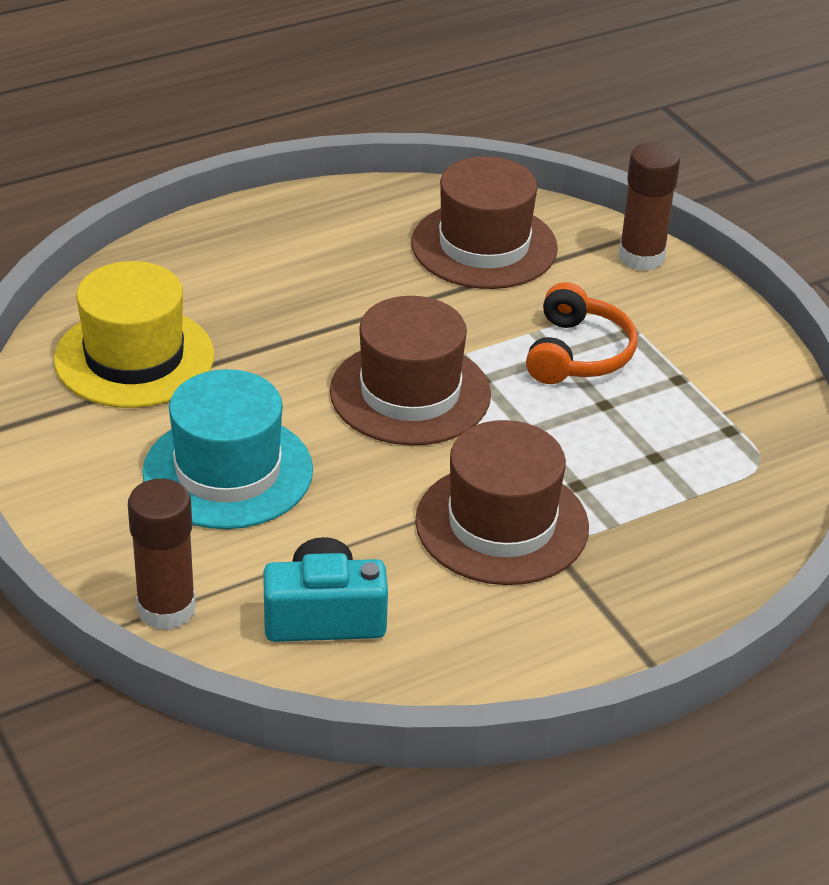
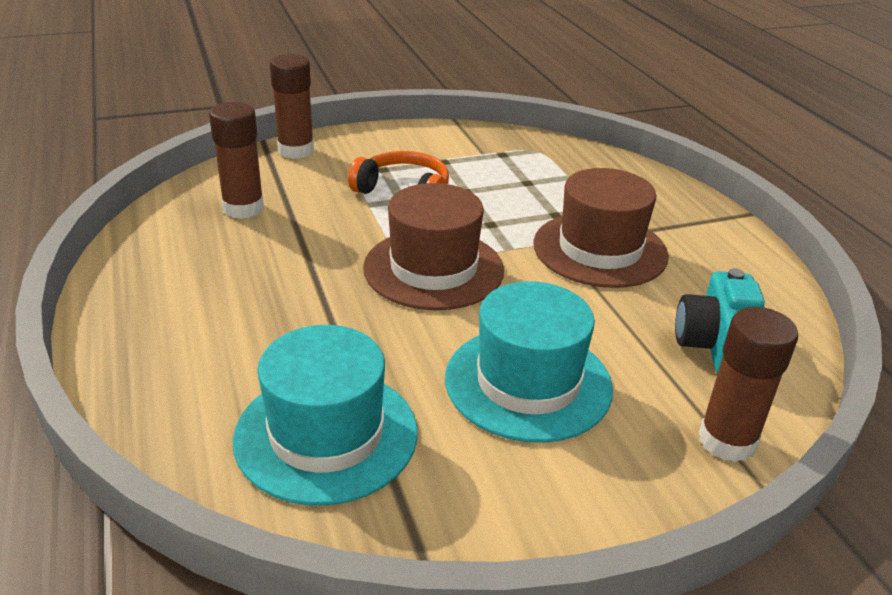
camera: 80 degrees left, 5 degrees down
yellow hat [54,261,214,408] -> turquoise hat [233,325,418,506]
brown hat [412,156,558,289] -> brown glue stick [209,102,264,219]

